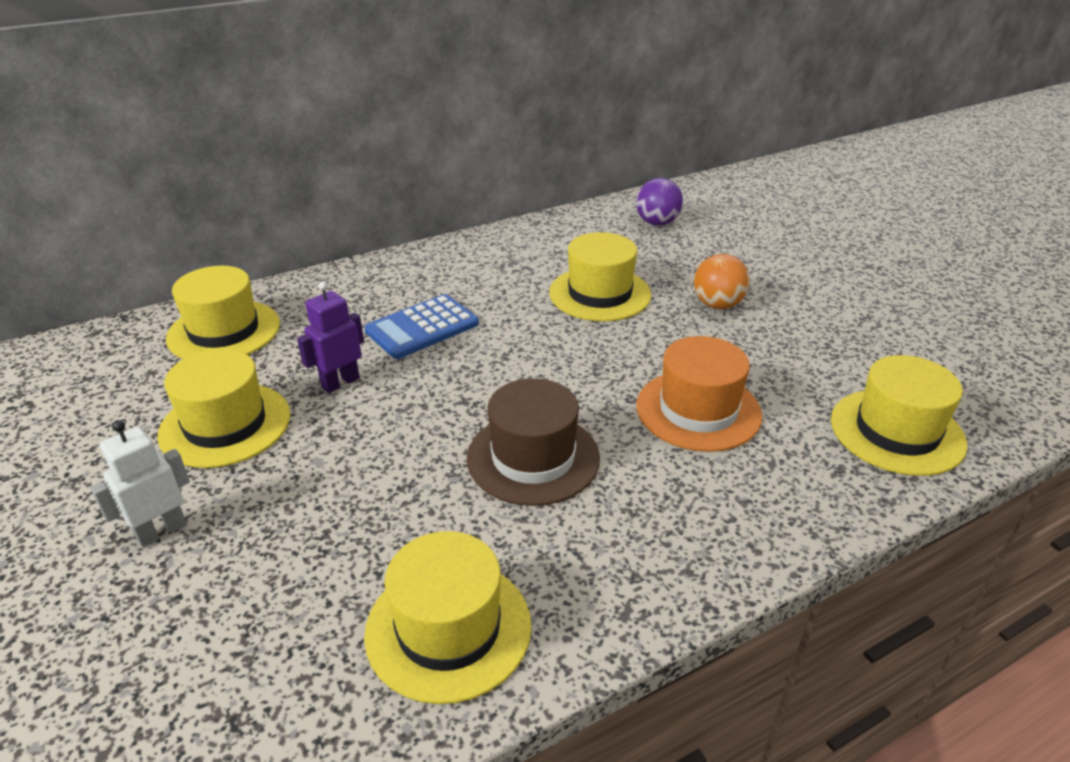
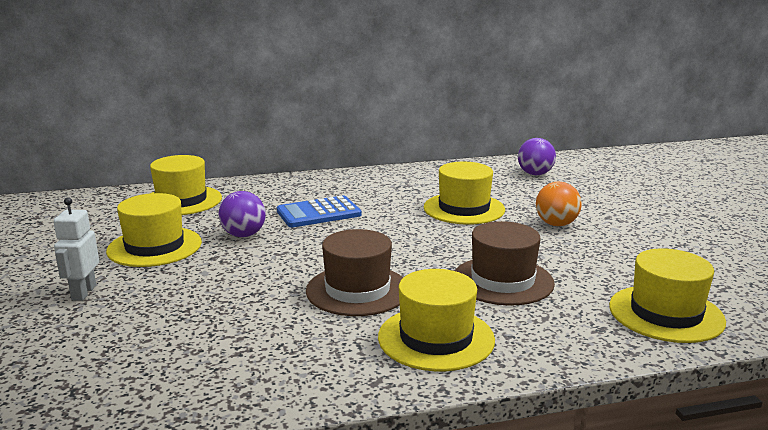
camera: 15 degrees right, 15 degrees down
white robot [91,420,190,547] -> white robot turned 60 degrees counterclockwise [53,197,99,301]
purple robot [297,281,364,393] -> purple ball [219,191,266,237]
yellow hat [364,531,531,704] -> yellow hat moved to [378,269,495,371]
orange hat [636,336,762,452] -> brown hat [455,221,555,306]

